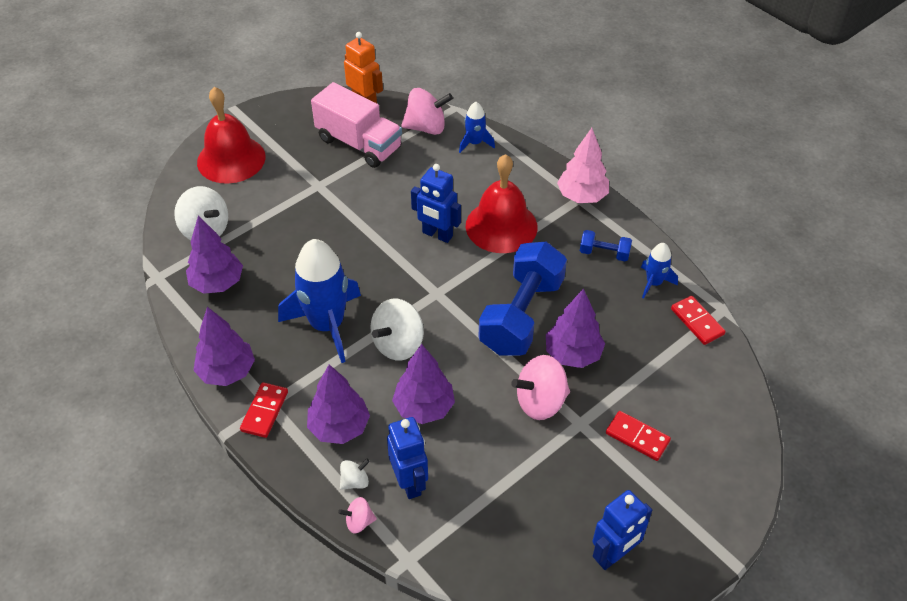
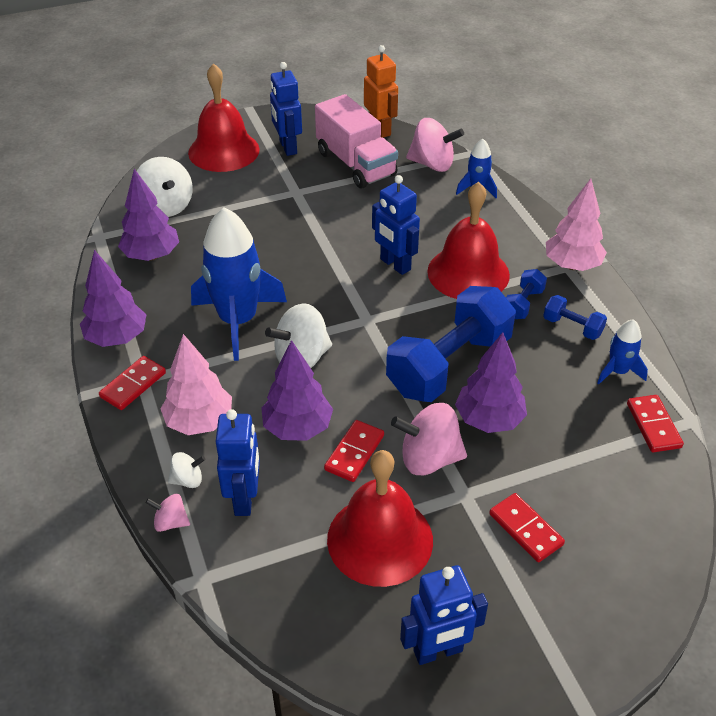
camera: 20 degrees right, 5 degrees down
purple tree [307,364,370,444] -> pink tree [160,334,232,435]
none -> blue robot [270,62,302,156]
none -> red domino [324,420,384,482]
none -> red bell [327,450,433,587]
none -> blue dumbbell [506,269,547,319]

